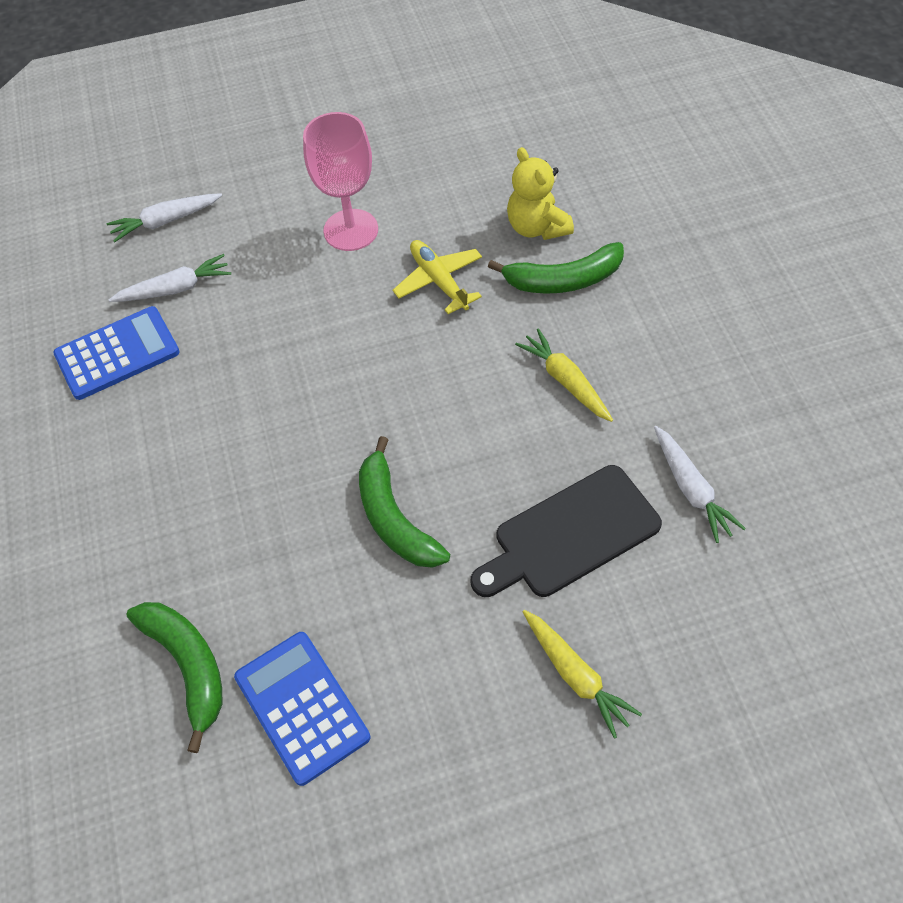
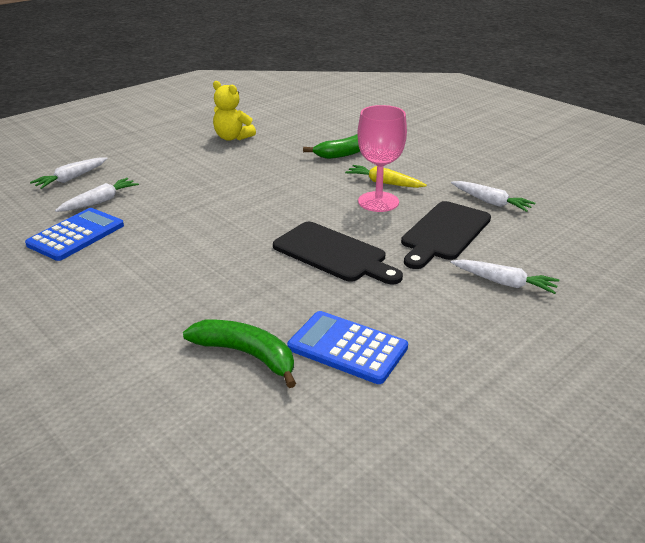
camera: 30 degrees left, 25 degrees down
pink goblet [303,112,378,251] -> pink goblet moved to [357,105,407,212]
green banana [359,436,450,568] -> black cutting board [273,222,403,284]
yellow plane [393,240,482,314] -> none
yellow teddy bear [507,147,574,240] -> yellow teddy bear moved to [213,81,256,141]
yellow carrot [523,610,642,738] -> white carrot [451,259,559,294]

